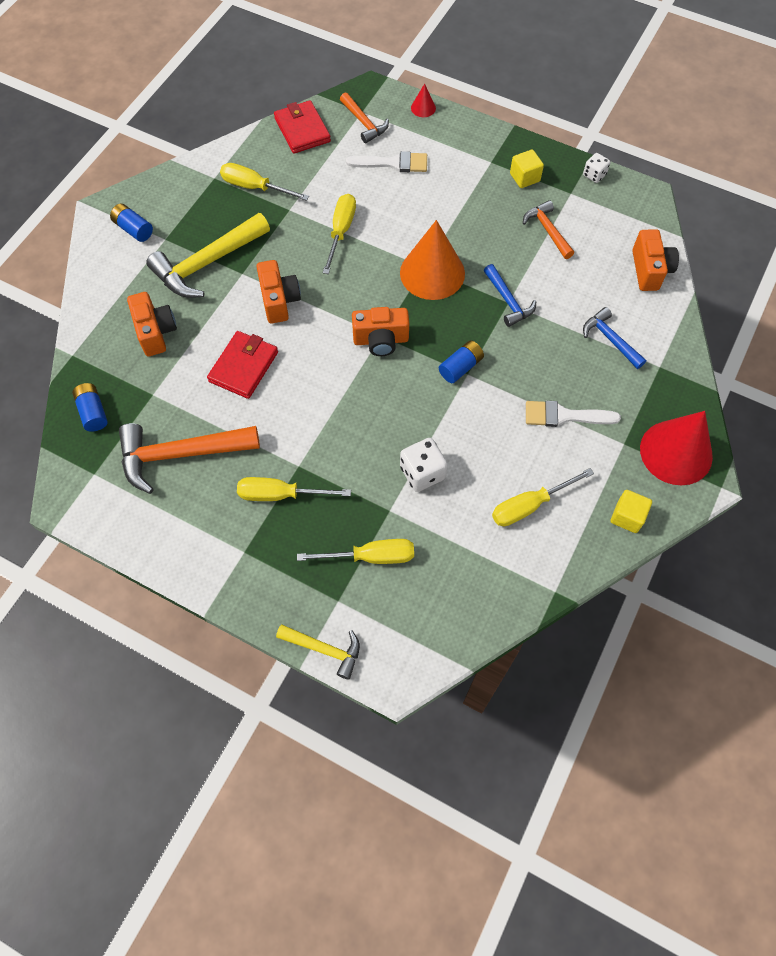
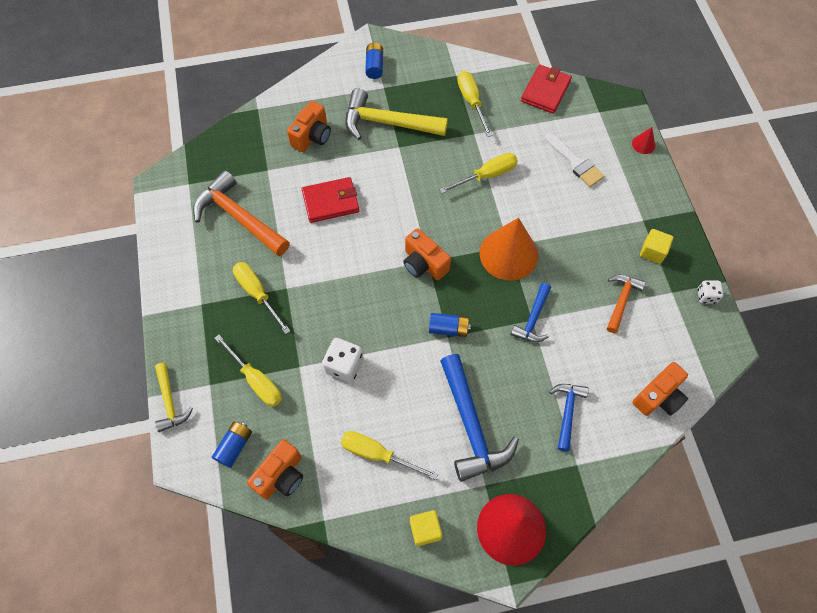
camera: 50 degrees right, 0 degrees up
blue battery [72,383,108,432] -> blue battery moved to [212,421,252,468]
orange camera [256,260,301,323] -> orange camera moved to [247,440,303,500]
orange hammer [340,93,389,143] -> none
white brush [526,401,621,427] -> blue hammer [440,354,519,482]

